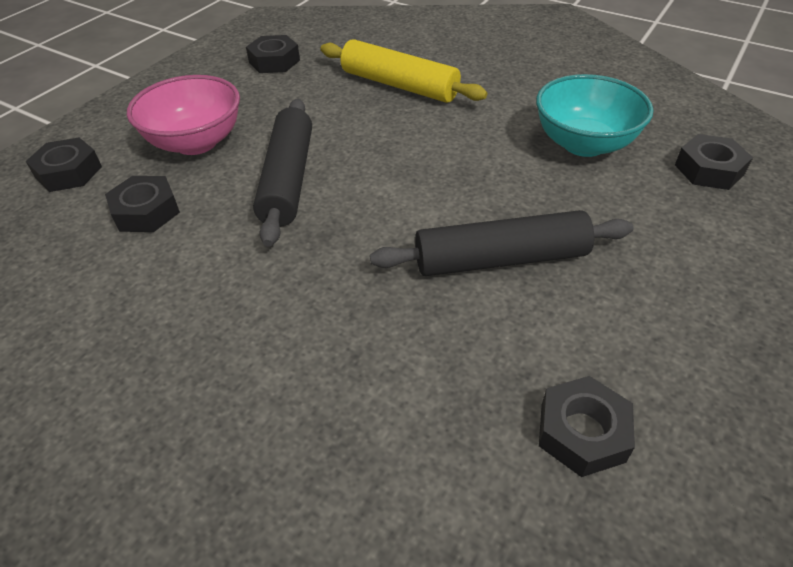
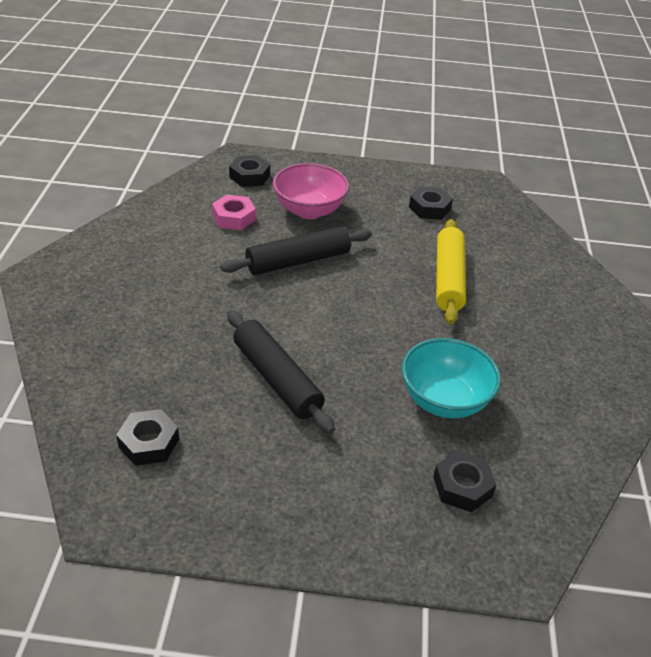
camera: 60 degrees right, 5 degrees down
black nut [105,176,180,232] -> pink nut [212,195,256,230]

